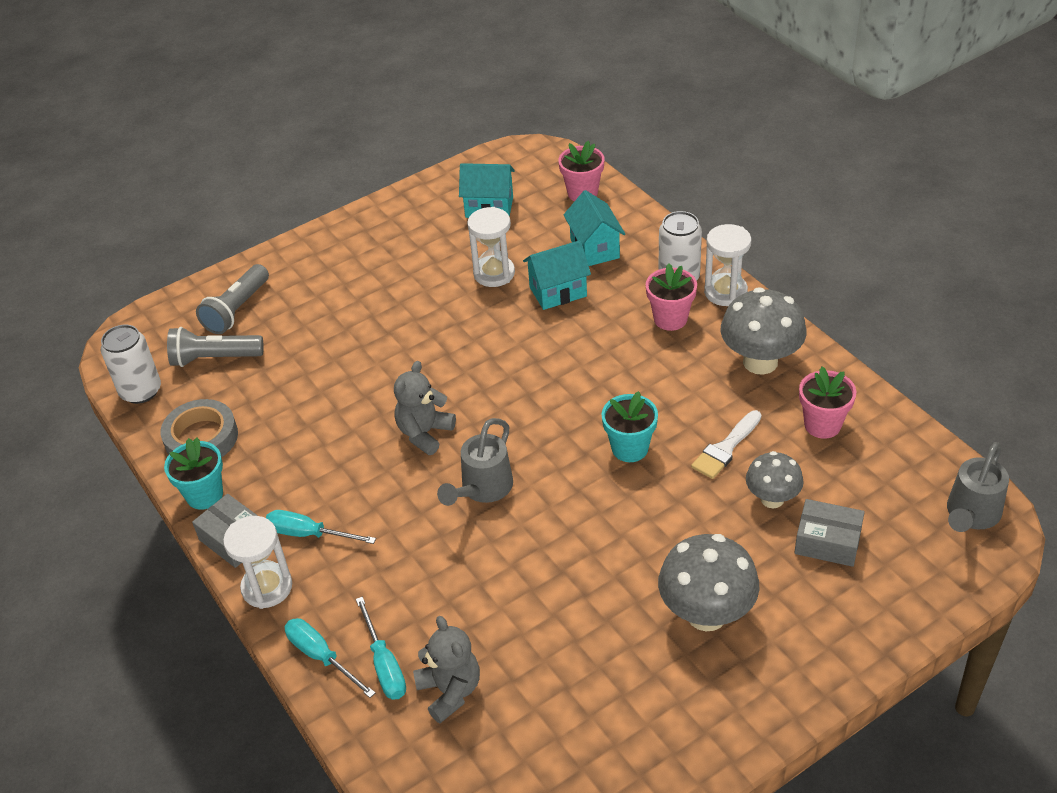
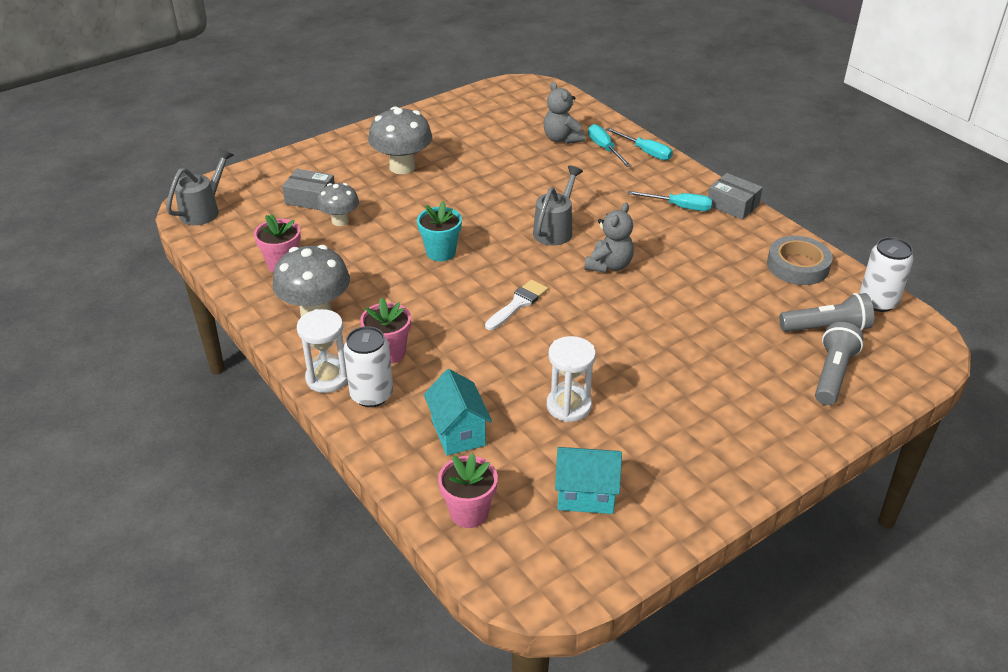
camera: 175 degrees right, 5 degrees down
turquoise flower pot [164,438,223,510] -> none
white hourglass [223,516,292,609] -> none
turquoise house [523,240,591,310] -> none
white brush [691,410,762,479] -> white brush moved to [485,280,548,330]

